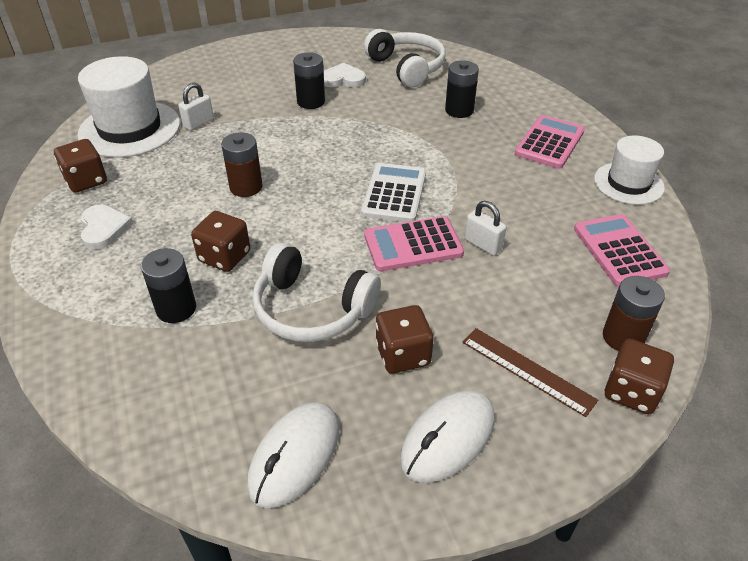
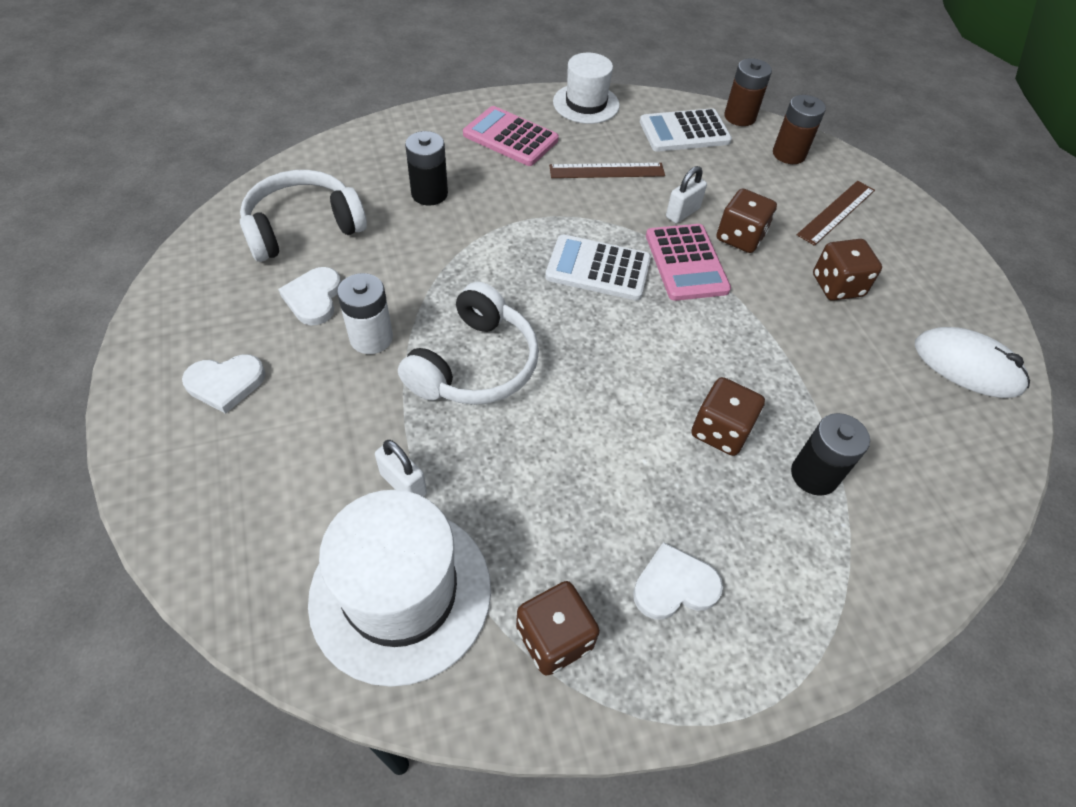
camera: 90 degrees left, 10 degrees up
brown battery [221,132,263,197] -> brown battery moved to [724,58,772,126]
white headphones [252,243,381,342] -> white headphones moved to [398,282,539,405]
black battery [293,52,325,109] -> white battery [337,273,393,354]
white mouse [400,390,495,483] -> none
pink calculator [574,214,670,287] -> white calculator [640,108,732,152]
brown dice [605,339,674,414] -> brown dice moved to [717,189,777,253]
none -> white heart [182,354,266,414]
none -> brown ruler [549,163,665,178]

